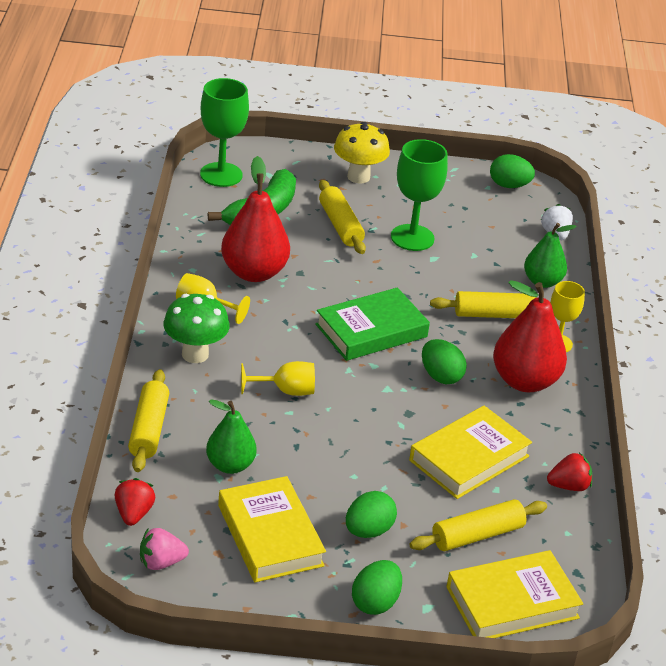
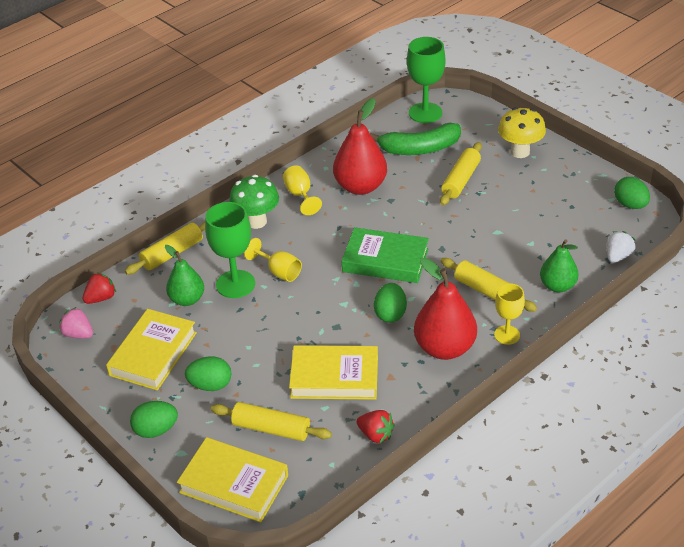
camera: 50 degrees right, 5 degrees up
green goblet [391,139,448,251] -> green goblet moved to [205,202,255,298]

